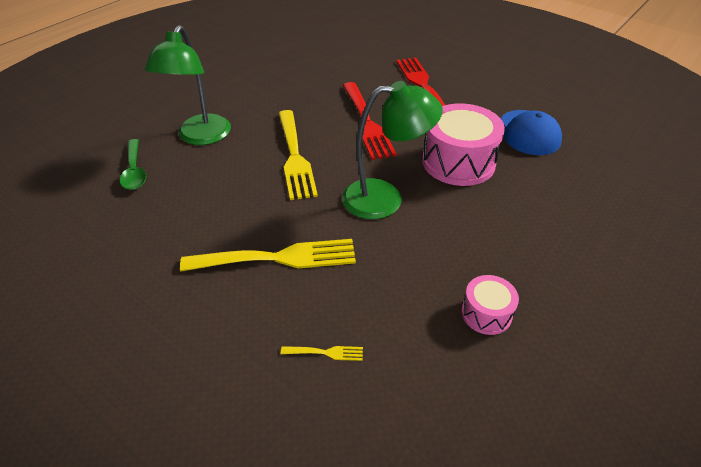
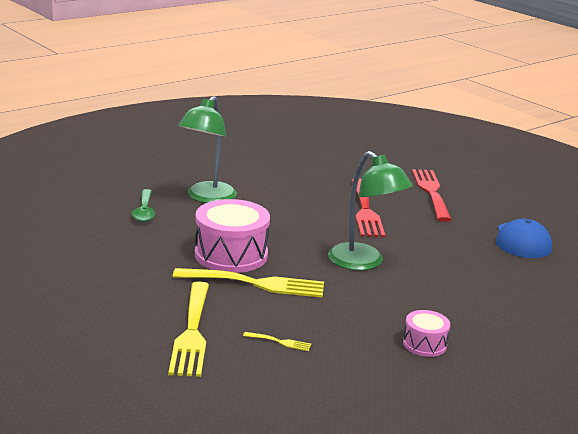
camera: 10 degrees right, 20 degrees down
yellow fork [278,110,318,200] -> yellow fork moved to [168,281,209,377]
green lamp [342,81,443,219] -> green lamp turned 45 degrees clockwise [328,151,413,271]
pink drum [422,103,505,186] -> pink drum moved to [195,199,270,273]

